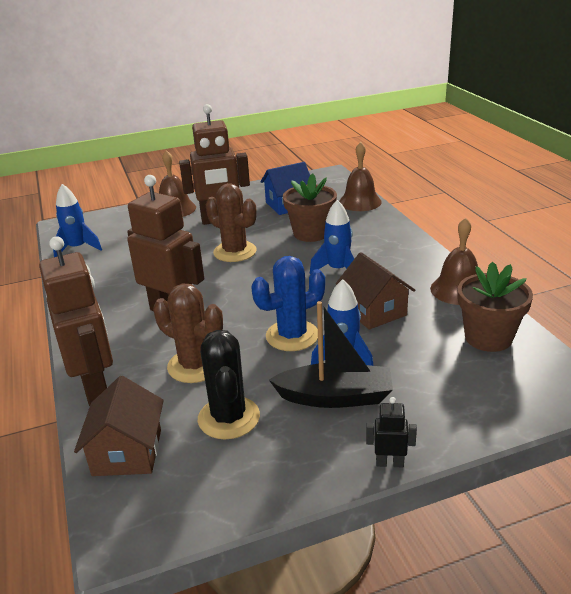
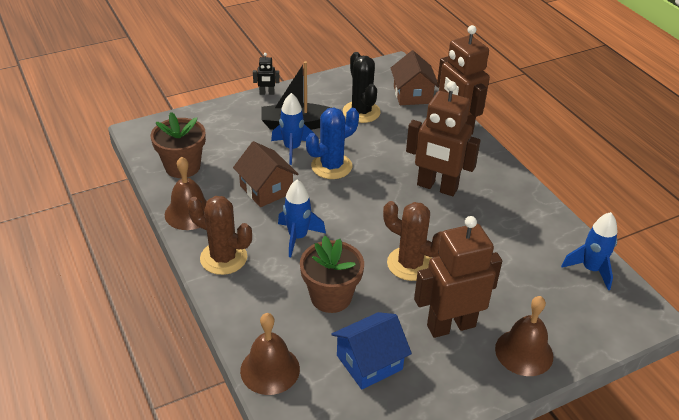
camera: 170 degrees right, 10 degrees up
brown cactus [153,283,223,383] -> brown cactus moved to [187,196,252,275]

